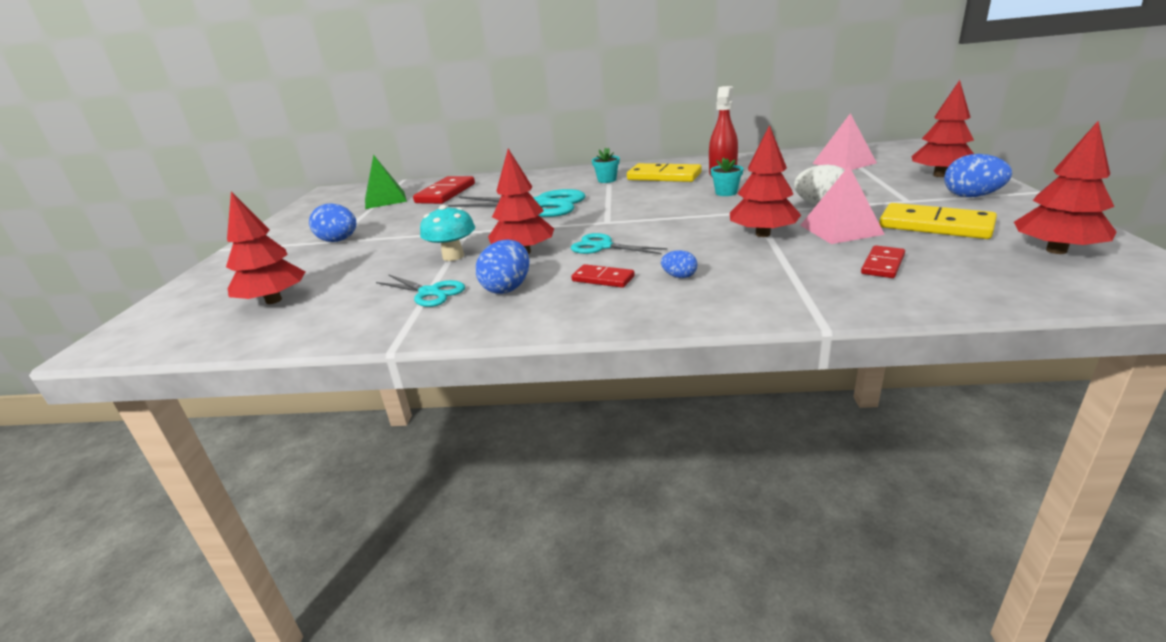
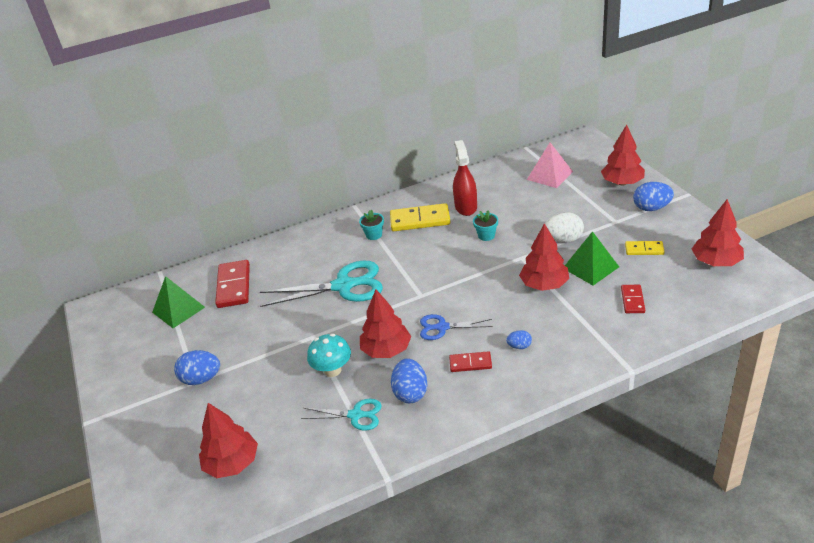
camera: 25 degrees left, 10 degrees up
turquoise scissors [571,233,668,254] -> blue scissors [420,314,493,340]
pink pyramid [800,166,885,244] -> green pyramid [565,231,619,285]
yellow domino [879,203,997,239] -> yellow domino [625,241,665,255], size x0.56

